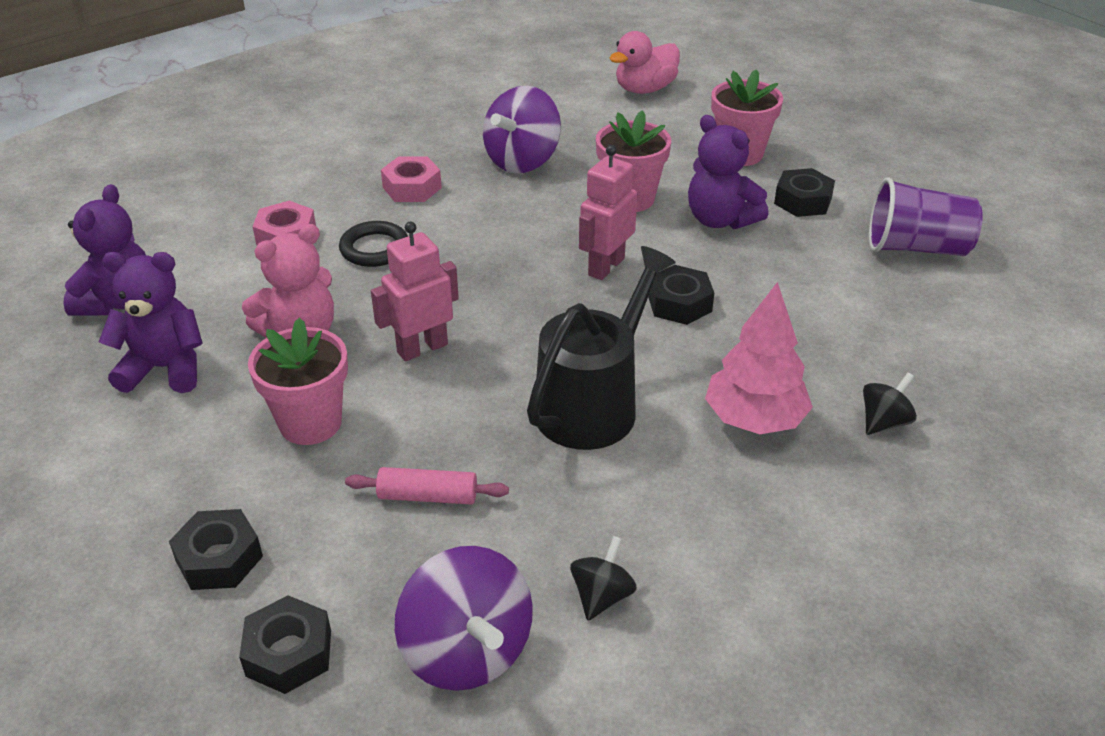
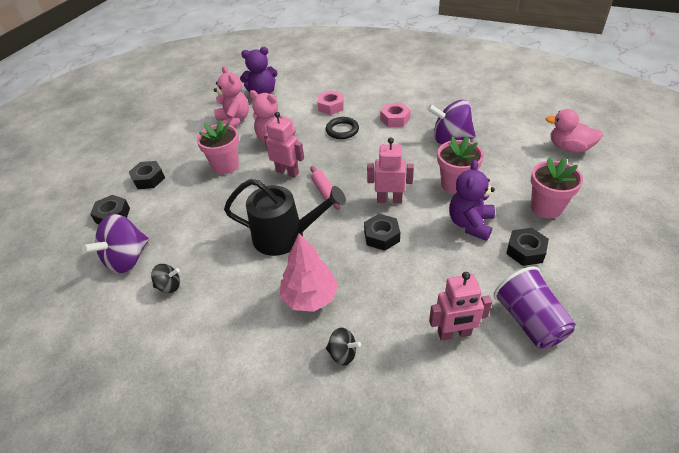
camera: 65 degrees right, 5 degrees up
purple teddy bear [99,252,203,393] -> pink teddy bear [214,66,249,127]
pink rolling pin [345,467,509,505] -> pink rolling pin moved to [310,166,340,210]
none -> pink robot [429,272,492,341]

